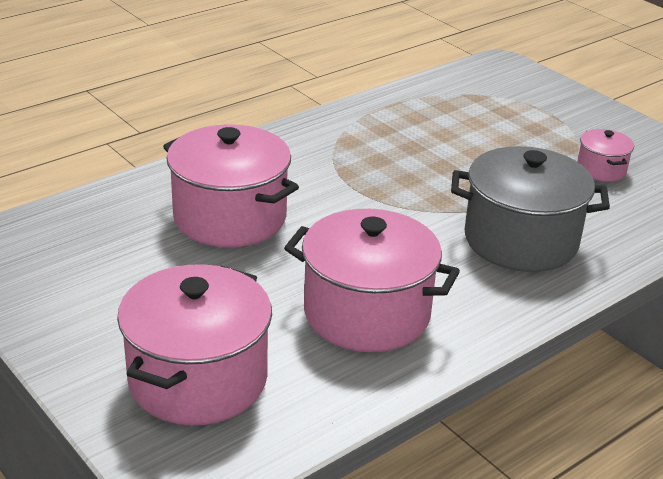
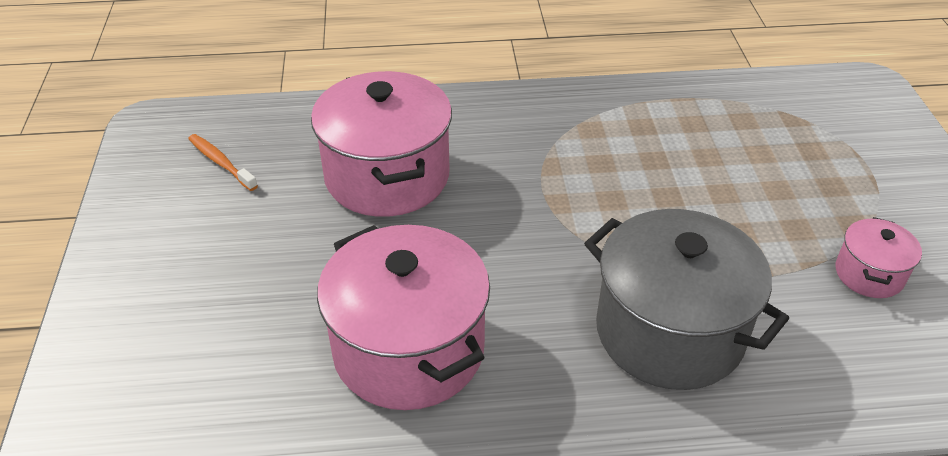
camera: 35 degrees right, 10 degrees up
pink pot [117,264,272,425] -> none
none -> orange toothbrush [188,134,258,191]

